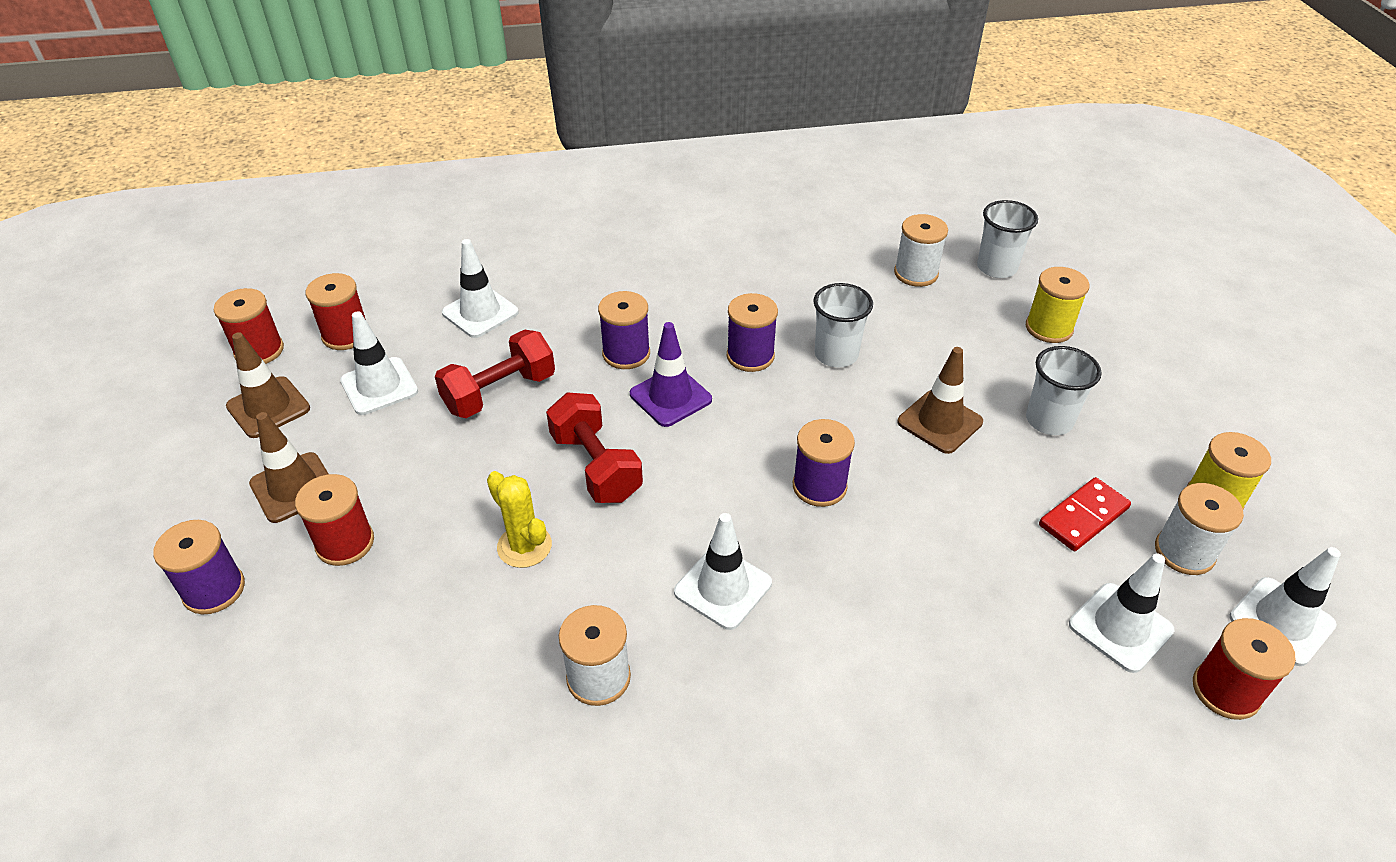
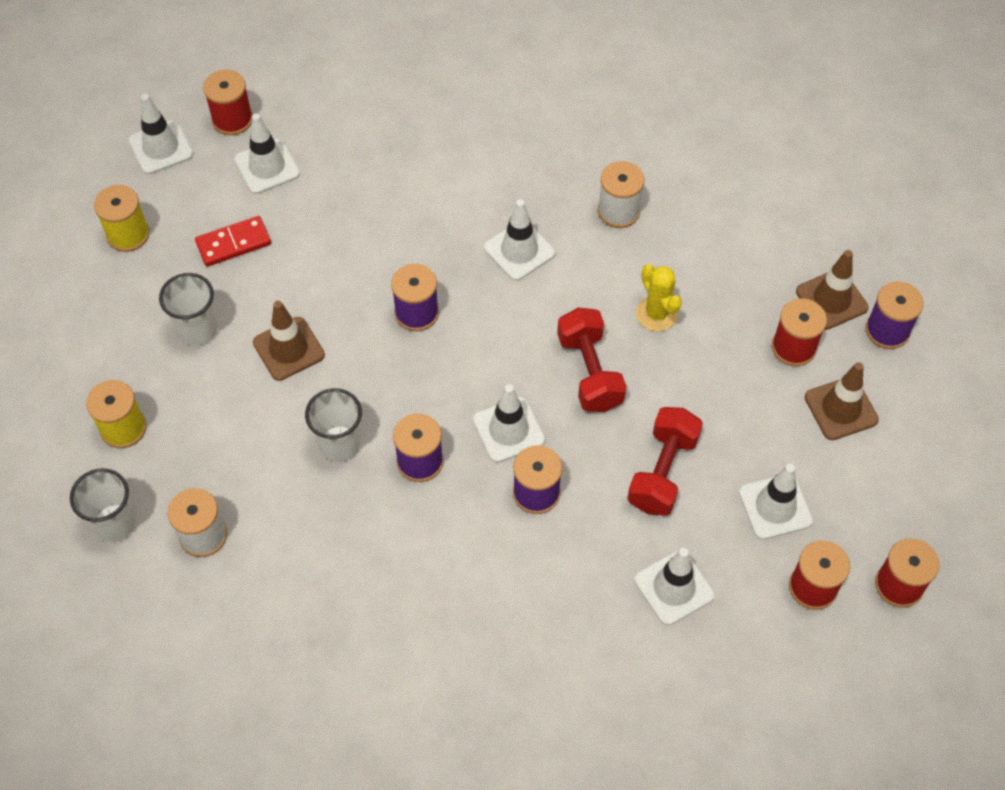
camera: 165 degrees left, 15 degrees up
brown traffic cone [226,332,310,438] -> brown traffic cone moved to [796,250,868,330]
red dumbbell [435,330,555,418] -> red dumbbell turned 45 degrees counterclockwise [627,407,703,516]
purple traffic cone [630,322,712,427] -> white traffic cone [473,384,545,463]
white spool [1155,483,1244,575] -> none

